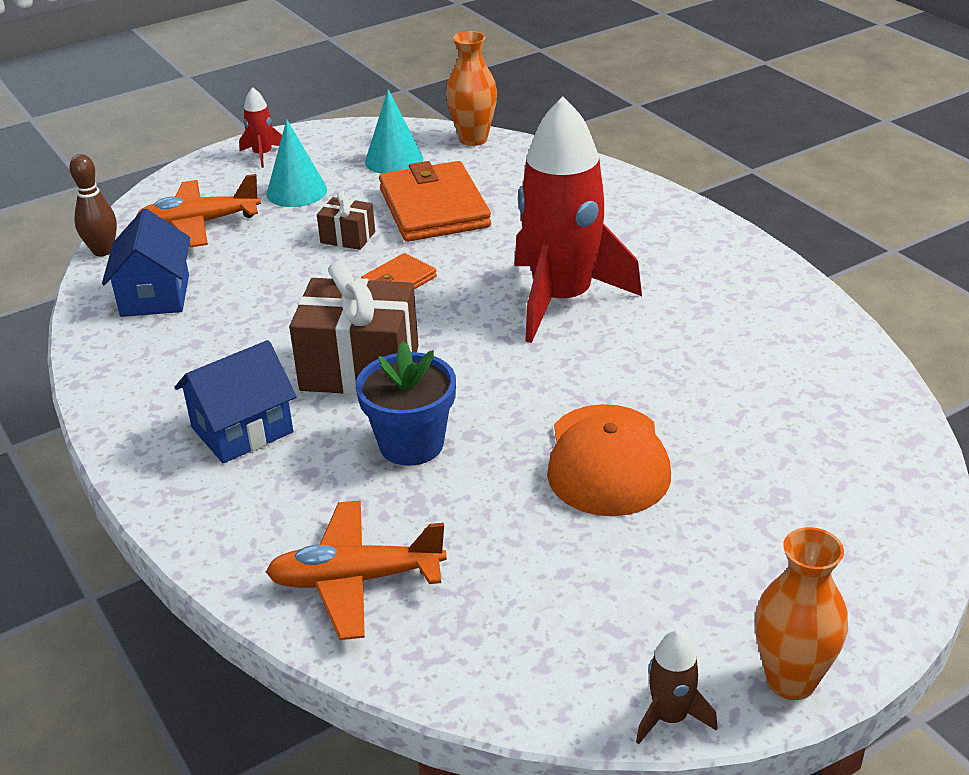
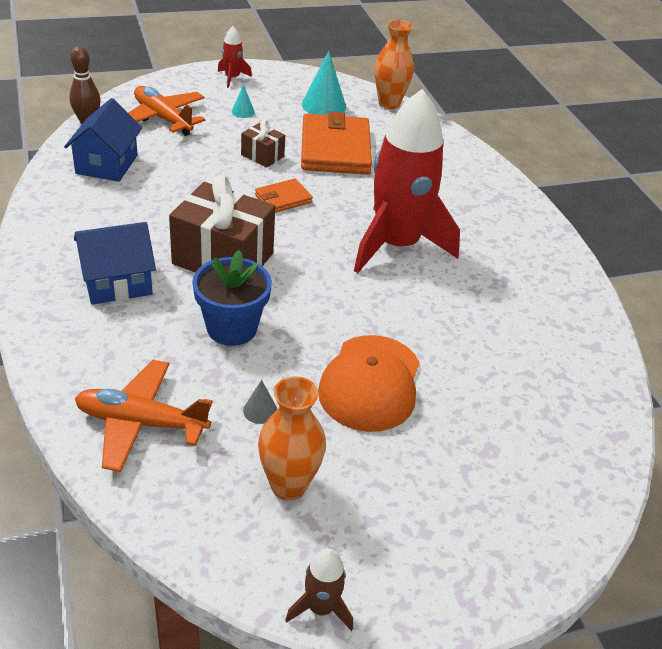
camera: 10 degrees right, 5 degrees up
orange plane [136,174,261,247] -> orange plane turned 45 degrees clockwise [128,86,205,136]
turquoise cone [266,119,327,207] -> turquoise cone [231,84,255,118], size x0.50
orange vase [755,527,848,700] -> orange vase moved to [258,376,326,501]
none -> grey cone [243,380,277,424]

